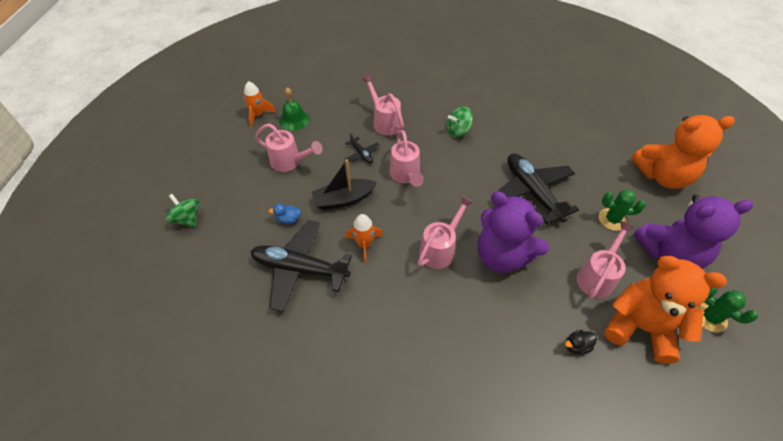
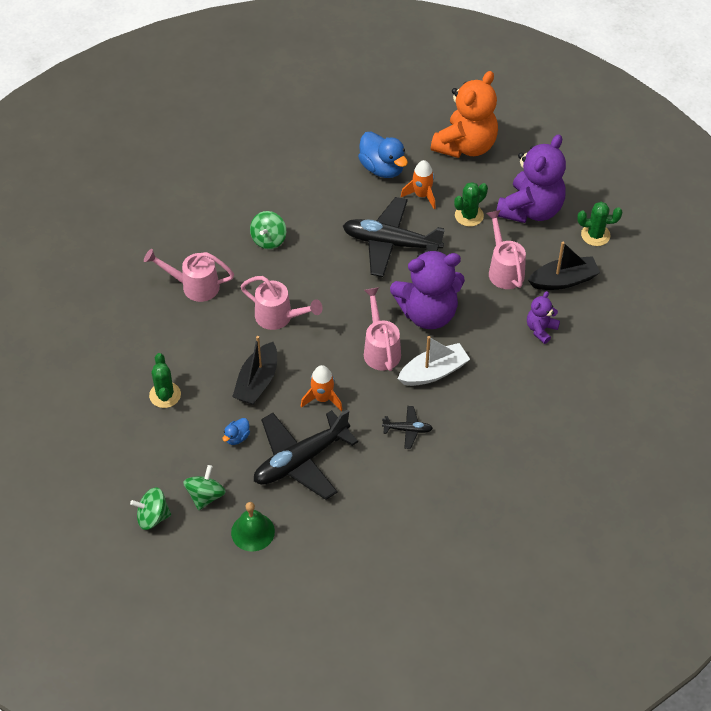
camera: 50 degrees left, 0 degrees up
orange rocket [244,81,276,127] -> orange rocket moved to [401,160,436,209]
pink watering can [255,123,322,172] -> green cactus [149,353,181,408]
green bell [279,87,310,131] -> green bell moved to [231,502,275,551]
black plane [344,133,380,164] -> black plane moved to [382,406,433,449]
black duck [565,330,597,354] -> purple teddy bear [527,291,560,344]
orange teddy bear [604,256,727,364] -> black boat [528,242,600,290]
none -> green spinning top [183,465,226,510]
none -> blue duck [358,131,408,178]
none -> white boat [398,336,470,386]

